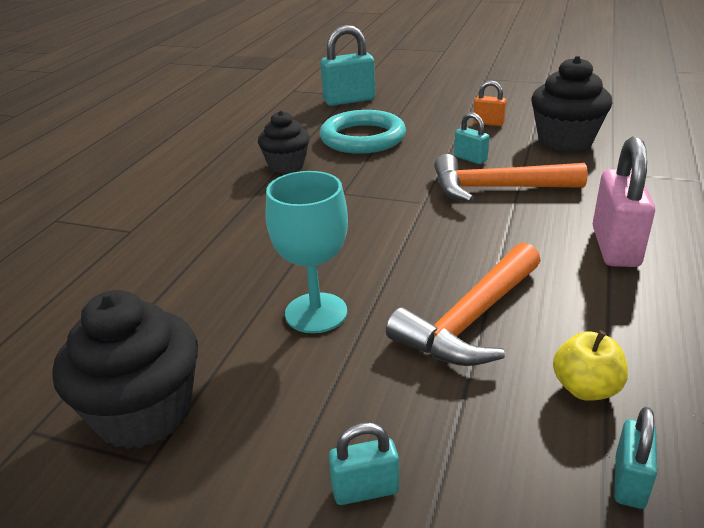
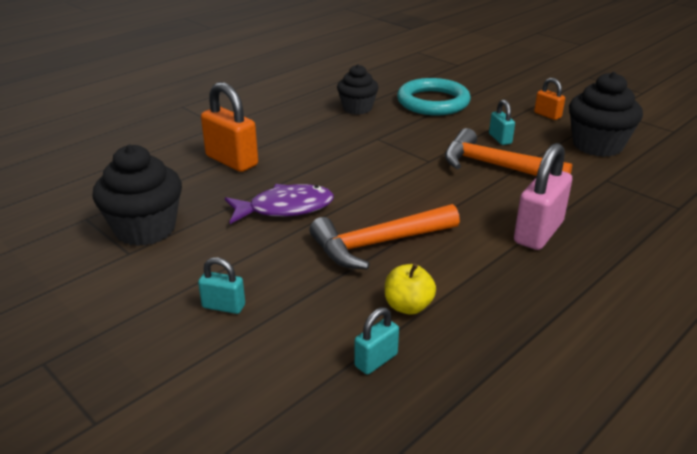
camera: 25 degrees right, 0 degrees up
turquoise goblet [266,171,348,333] -> purple fish [225,184,334,224]
turquoise padlock [320,25,375,106] -> none
none -> orange padlock [201,82,258,172]

